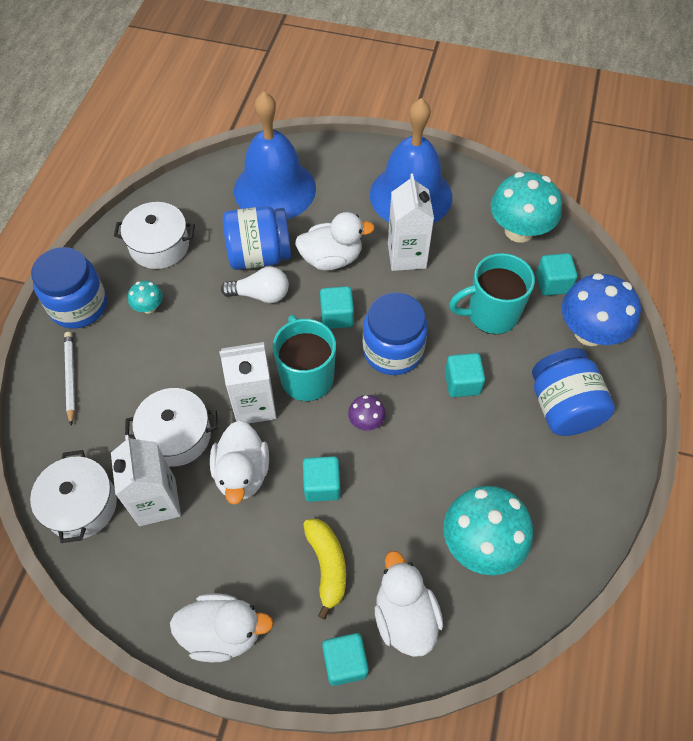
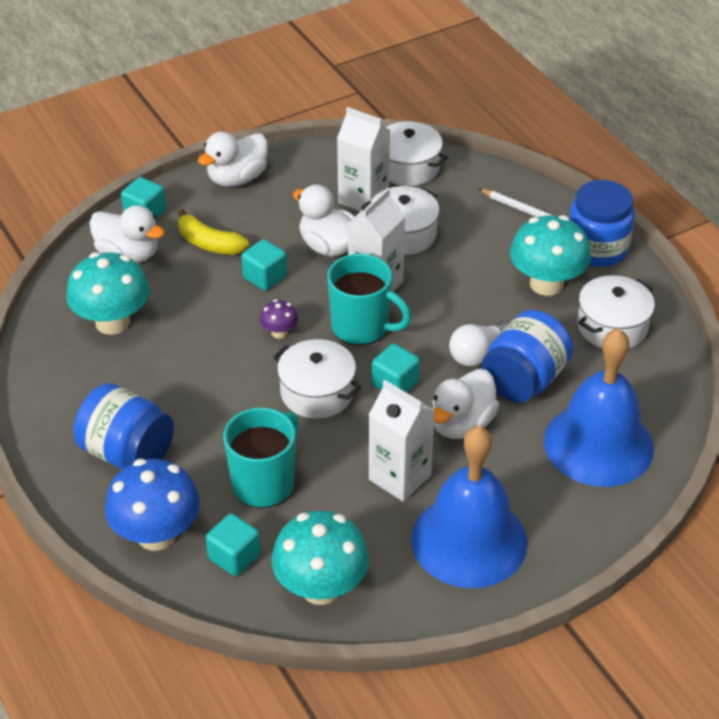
camera: 135 degrees right, 15 degrees down
turquoise mushroom [128,281,163,314] -> turquoise mushroom [510,215,591,296], size x2.14
blue jar [363,292,428,375] -> white pot [273,339,361,419]
turquoise cube [445,353,485,397] -> none

